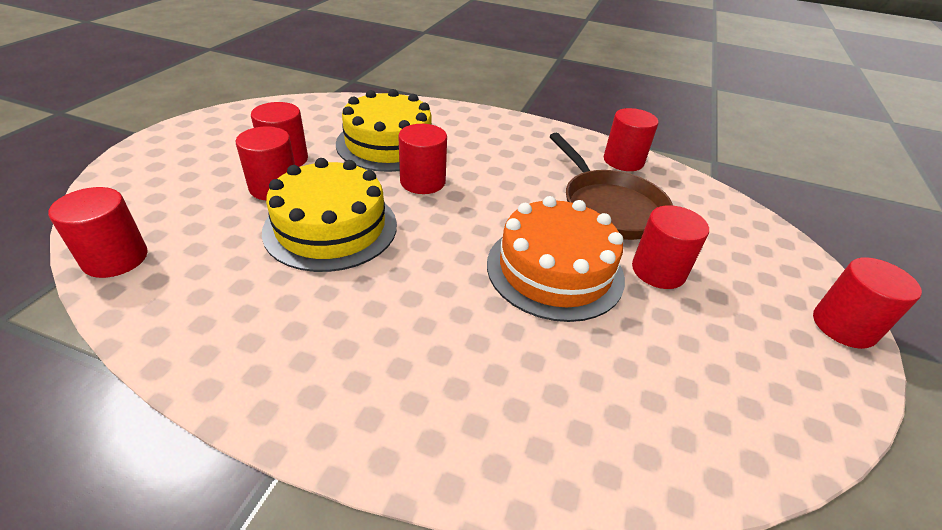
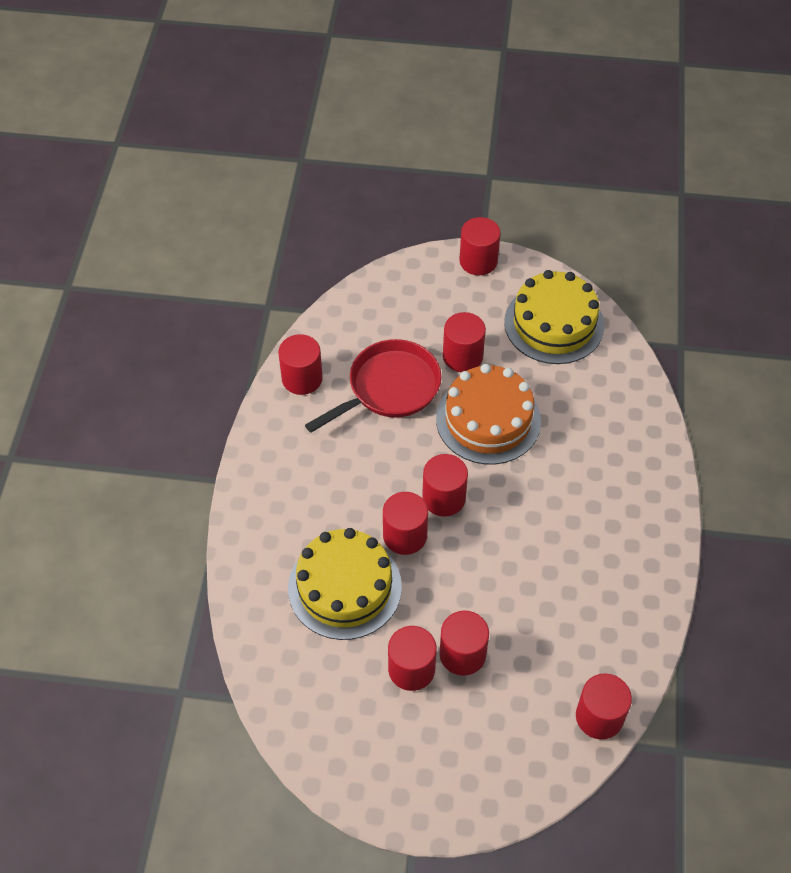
camera: 100 degrees left, 15 degrees up
yellow cake [262,158,397,272] -> yellow cake moved to [504,270,604,364]
brown pan [549,133,673,240] -> red pan [305,339,442,433]
none -> red cylinder [422,454,468,517]

